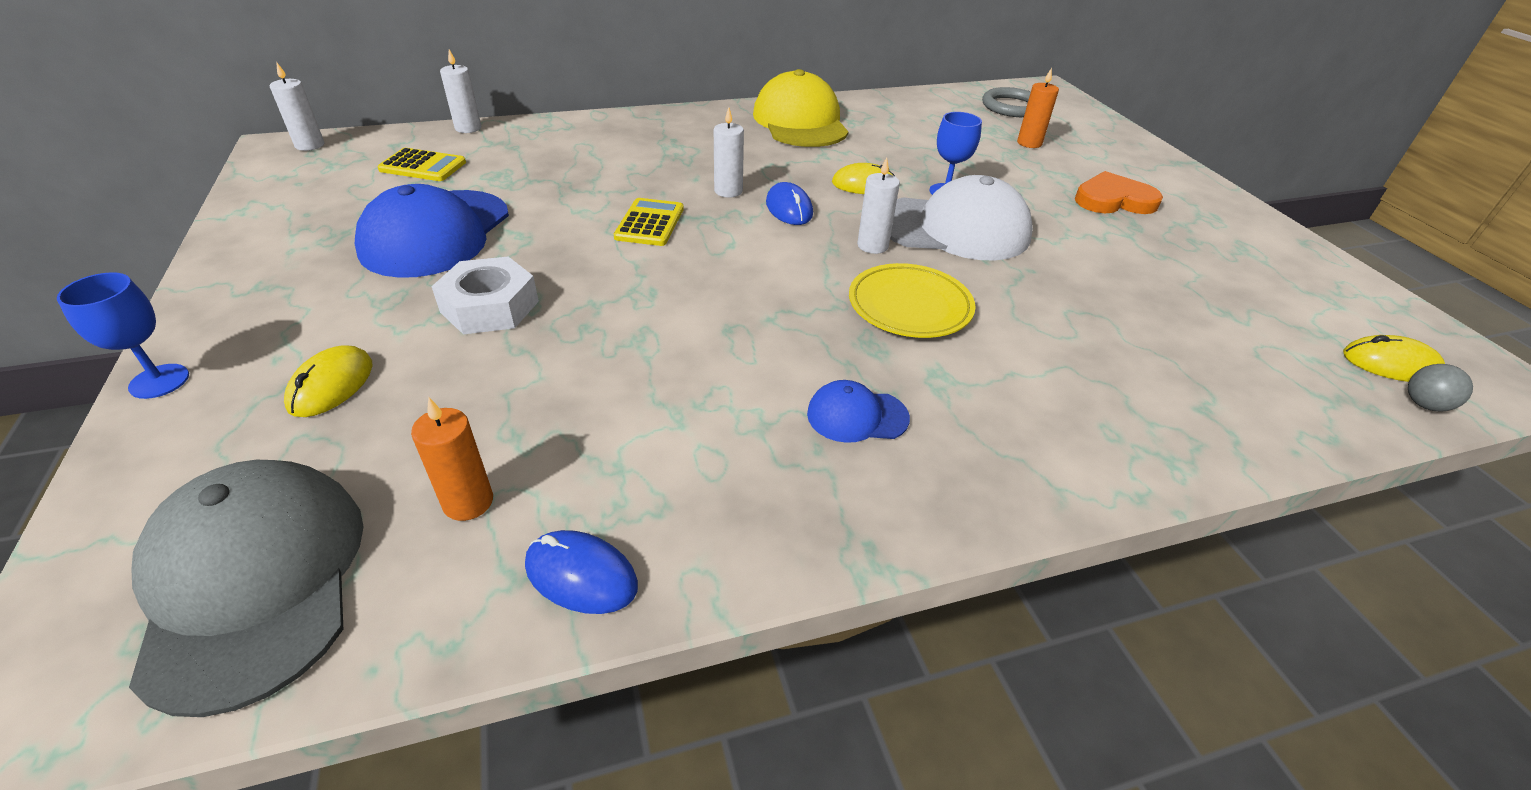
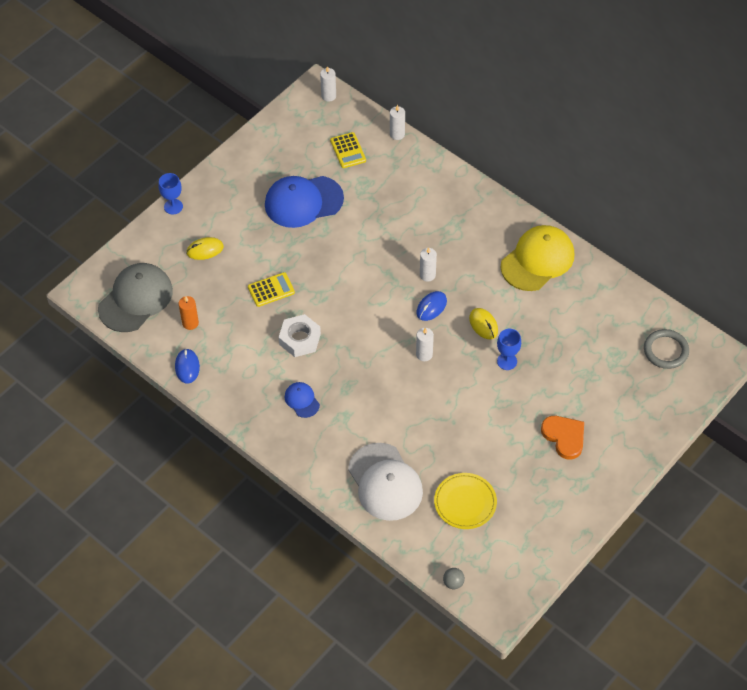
camera: 60 degrees right, 15 degrees up
white nut [431,256,539,334] -> white nut moved to [279,314,321,357]
yellow calculator [614,198,684,246] -> yellow calculator moved to [248,272,295,307]
yellow plate [849,263,975,338] -> yellow plate moved to [434,473,497,529]
white cap [890,175,1033,260] -> white cap moved to [348,443,423,521]
orange candle [1017,68,1059,148] -> none
yellow mouse [1343,335,1445,382] -> none

